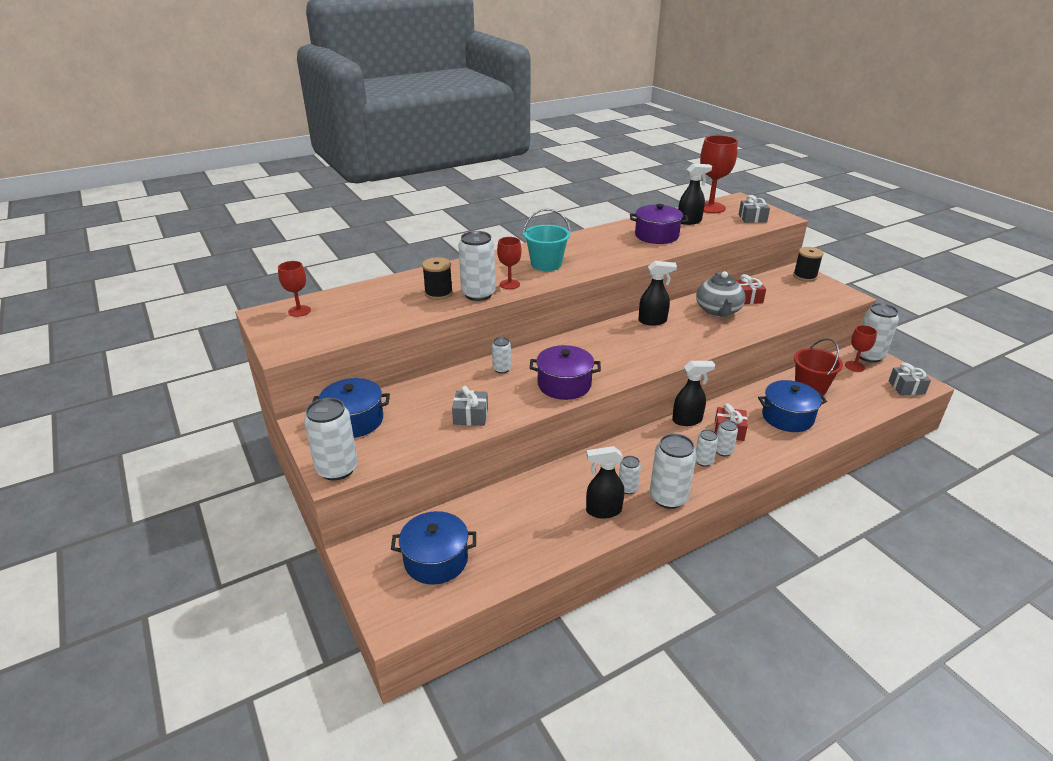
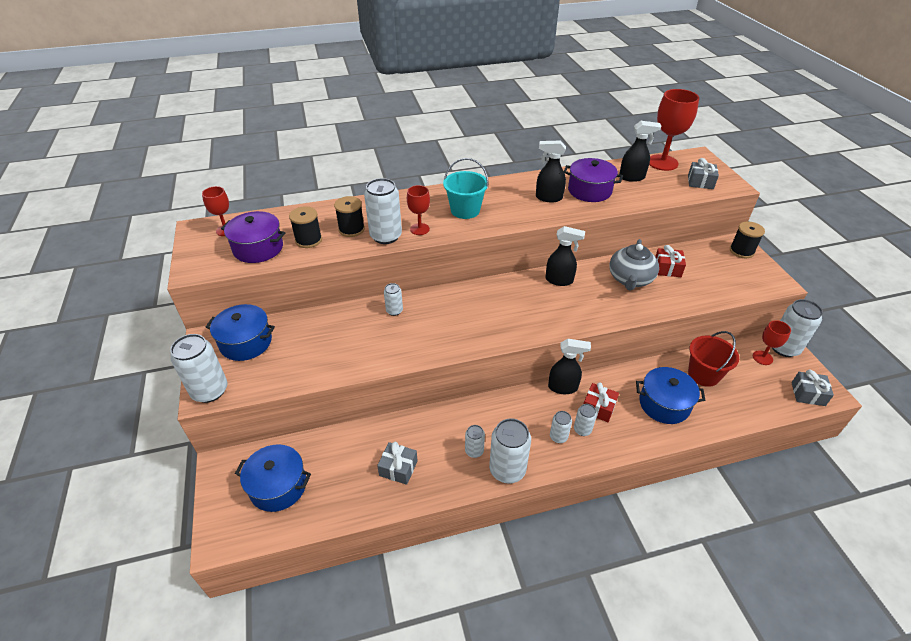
camera: 15 degrees right, 10 degrees up
grey gift [452,386,488,426] -> grey gift moved to [377,442,418,485]
purple pot [530,345,601,400] -> purple pot moved to [221,211,285,263]
black spray bottle [586,446,624,519] -> black spray bottle moved to [536,140,566,202]
none -> black spool [289,206,322,248]

